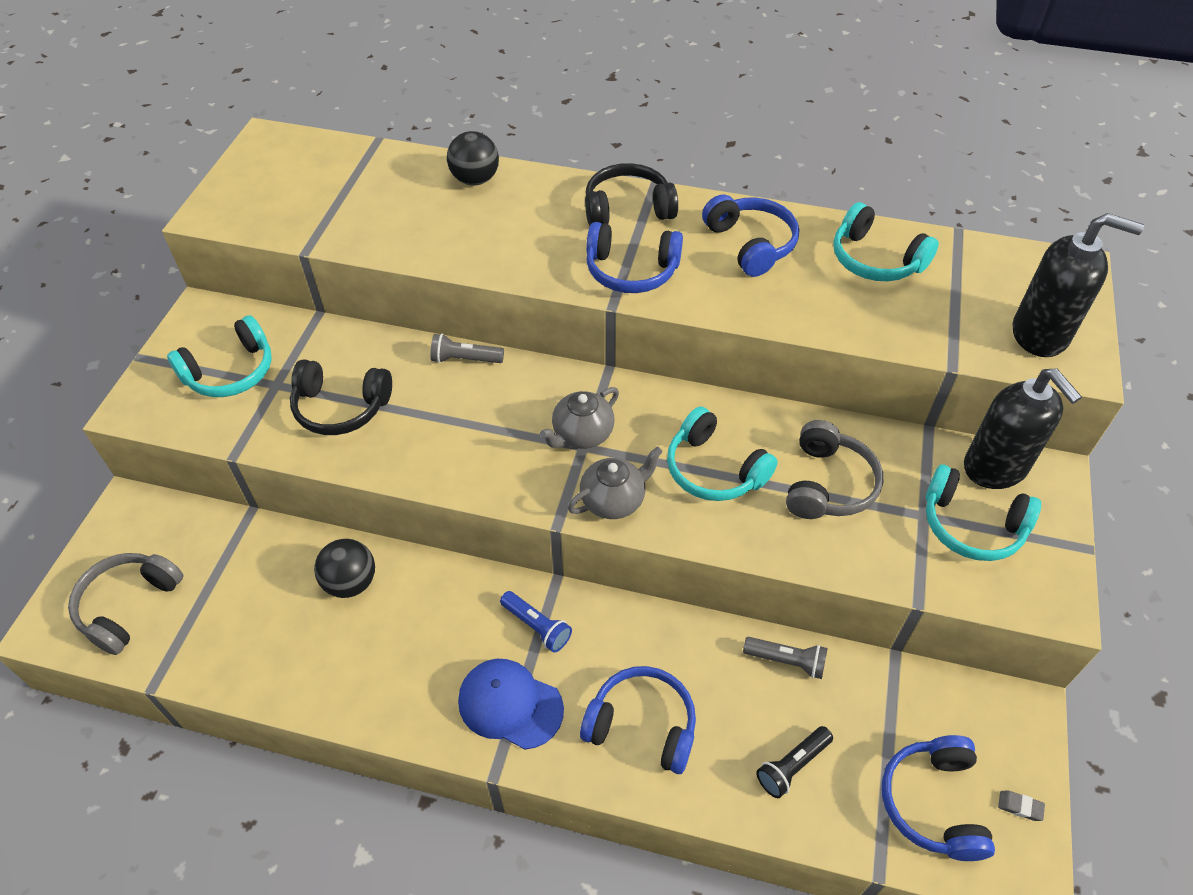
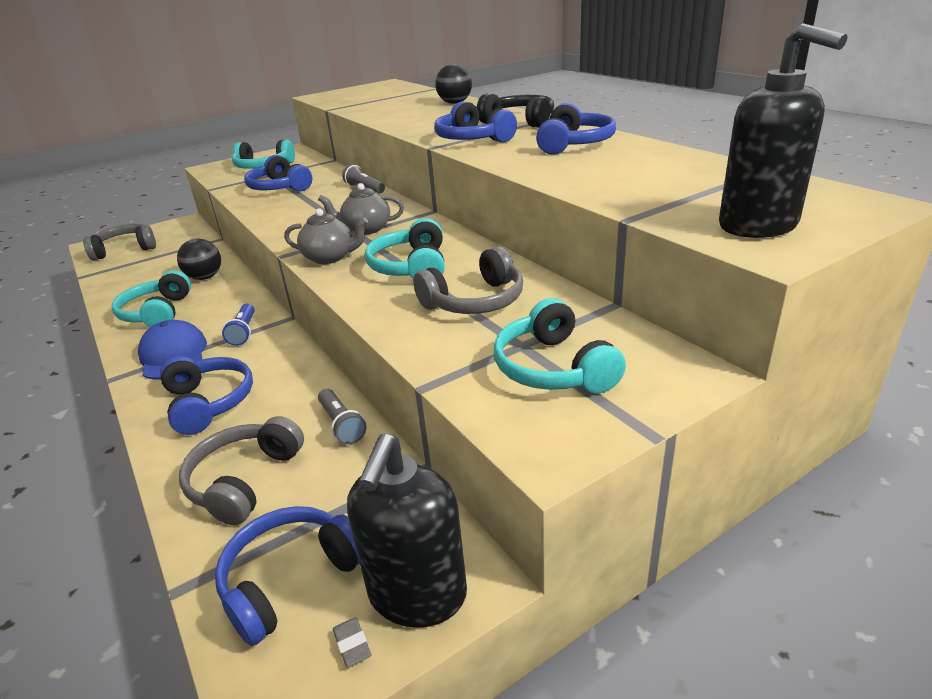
camera: 45 degrees right, 20 degrees down
black headphones [290,359,392,435] -> blue headphones [244,155,312,192]
black flashlight [756,726,833,798] -> grey headphones [179,416,304,525]
turquoise headphones [833,202,939,281] -> turquoise headphones moved to [111,270,191,327]
black soap dispenser [964,368,1082,489] -> black soap dispenser moved to [347,433,467,628]

